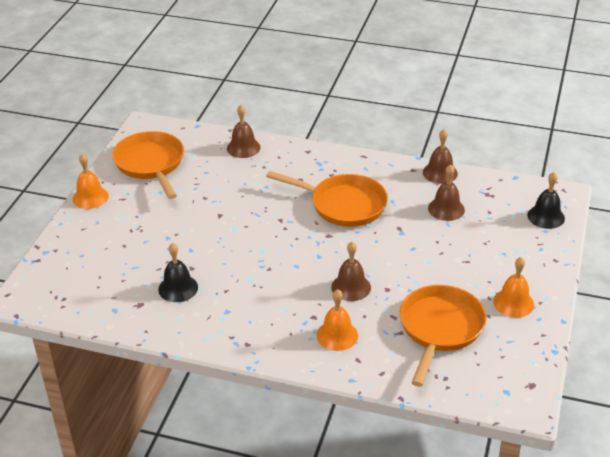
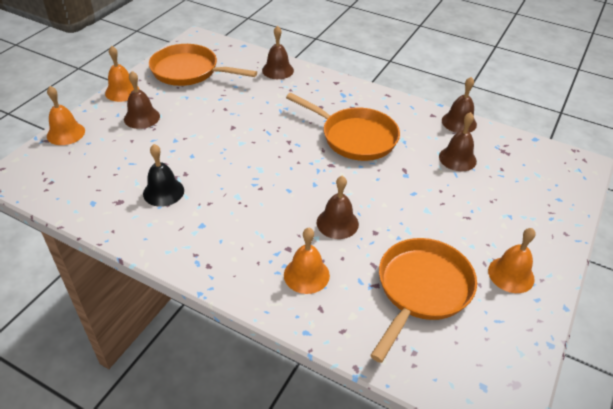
camera: 10 degrees right, 5 degrees up
orange pan [112,131,184,199] -> orange pan turned 60 degrees counterclockwise [149,44,257,86]
black bell [527,172,565,229] -> none
none -> orange bell [47,86,85,145]
none -> brown bell [124,71,160,129]

